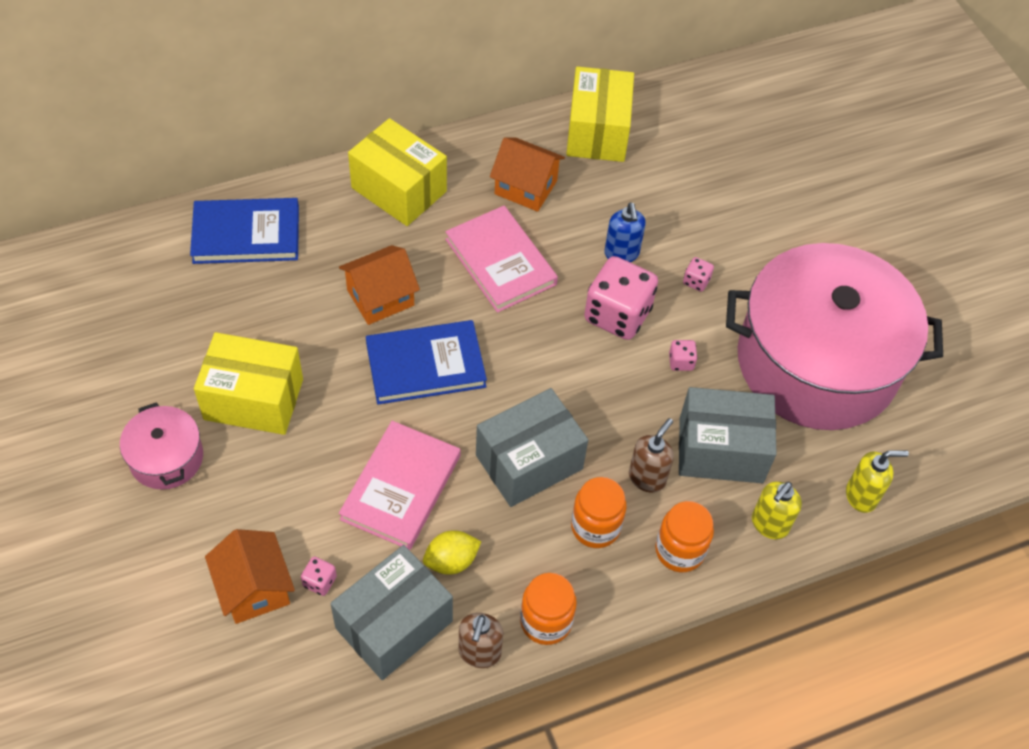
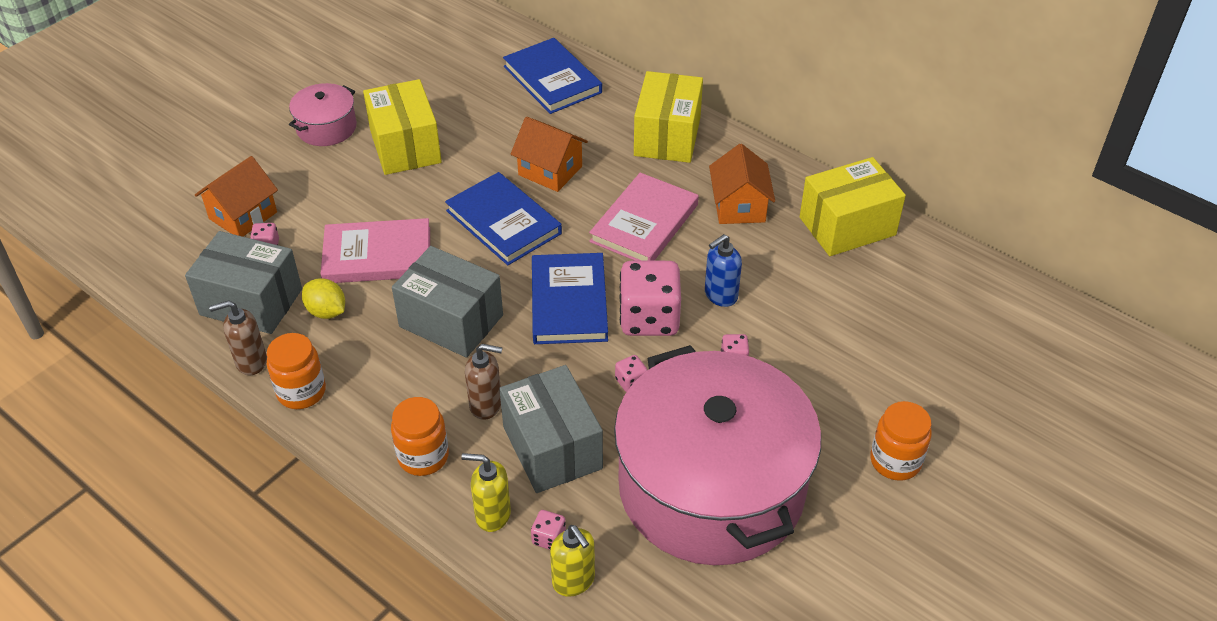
camera: 65 degrees right, 10 degrees down
orange jar [571,477,627,548] -> orange jar moved to [870,401,932,481]
none -> pink dice [531,510,566,550]
none -> blue book [532,253,608,344]

